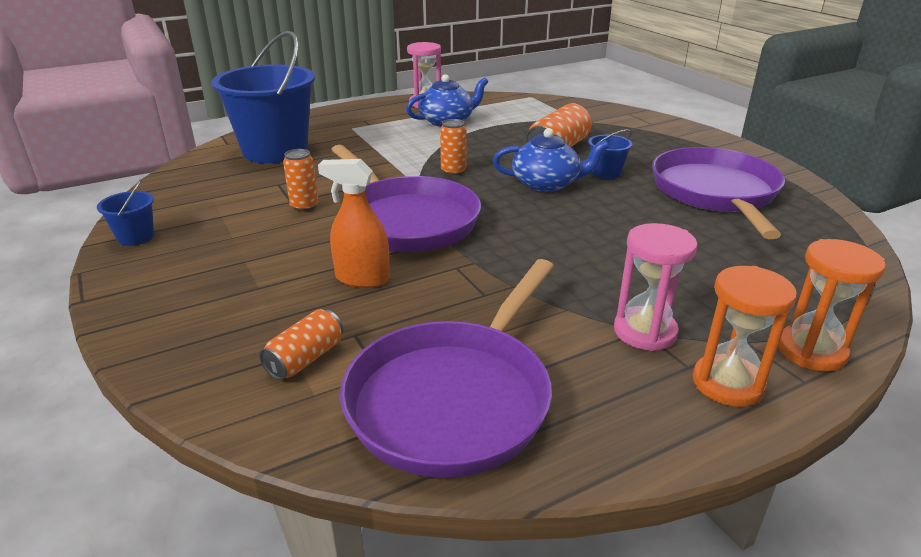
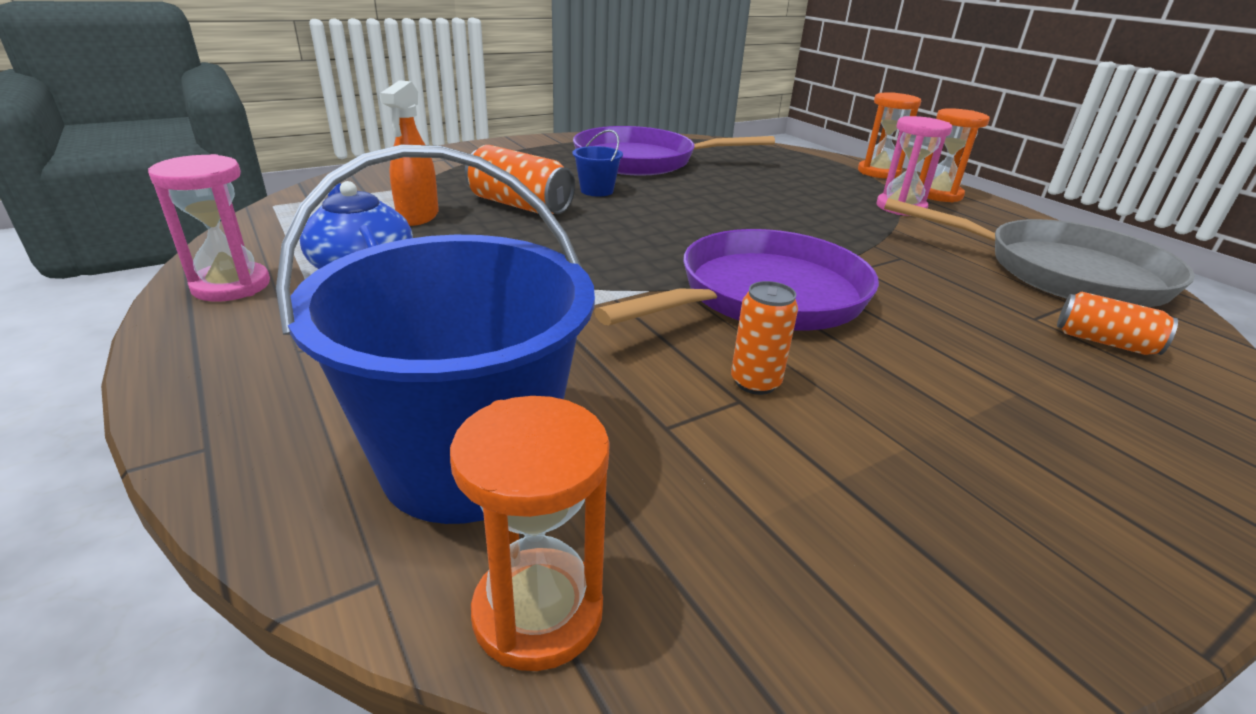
camera: 95 degrees left, 0 degrees up
blue bucket [97,179,154,246] -> none
orange spray bottle [318,159,390,288] -> orange spray bottle moved to [380,80,439,226]
purple pan [340,259,554,478] -> grey pan [884,198,1195,307]
orange can [440,119,467,176] -> none
blue teapot [493,128,609,192] -> none
none -> orange hourglass [450,396,610,671]

